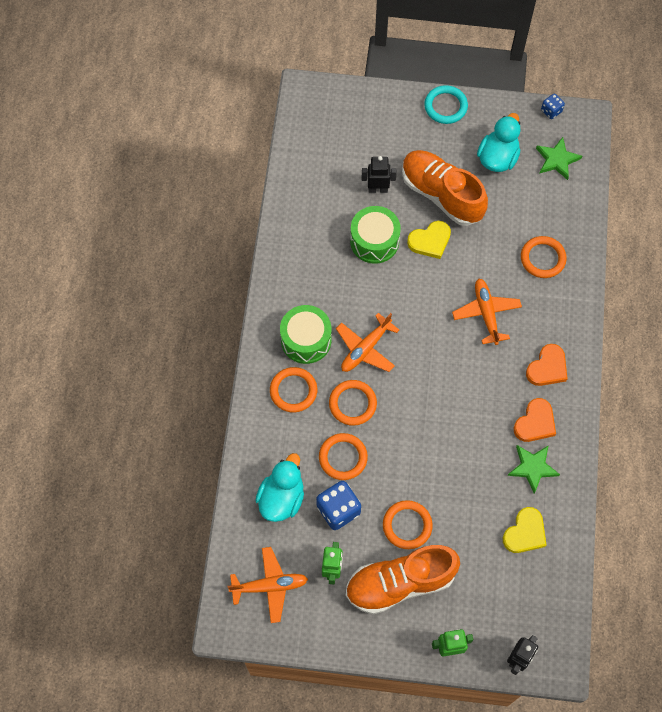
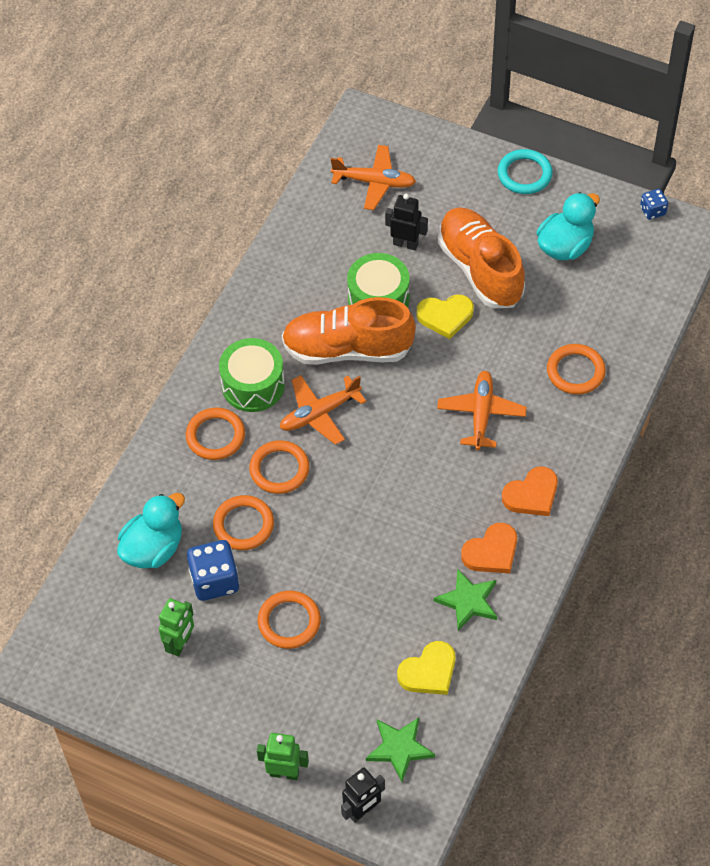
camera: 20 degrees right, 10 degrees down
orange plane [227,547,308,623] -> orange plane moved to [331,145,416,210]
orange shoe [346,545,460,614] -> orange shoe moved to [282,297,416,365]
green star [536,137,582,180] -> green star moved to [366,717,435,782]

